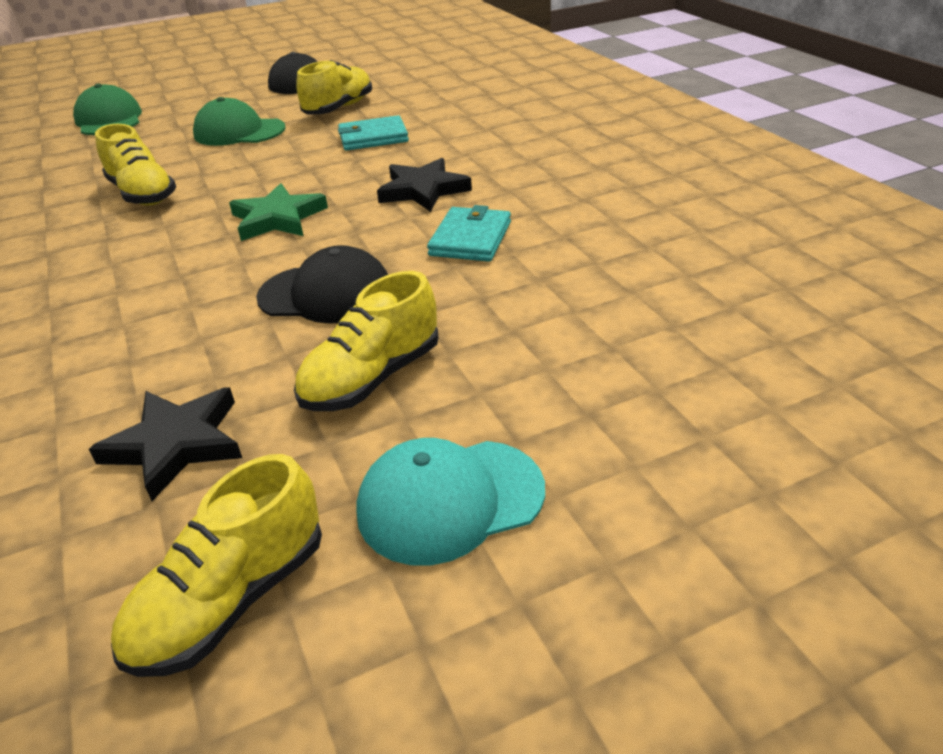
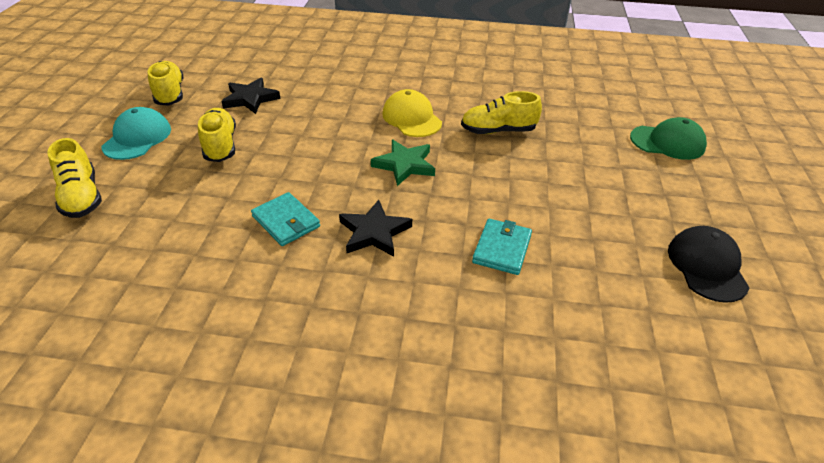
camera: 120 degrees right, 5 degrees up
green cap [193,97,285,146] -> none
black cap [256,245,388,324] -> none
yellow shoe [296,60,372,115] -> yellow shoe moved to [47,138,102,218]
none -> yellow cap [382,89,442,137]

